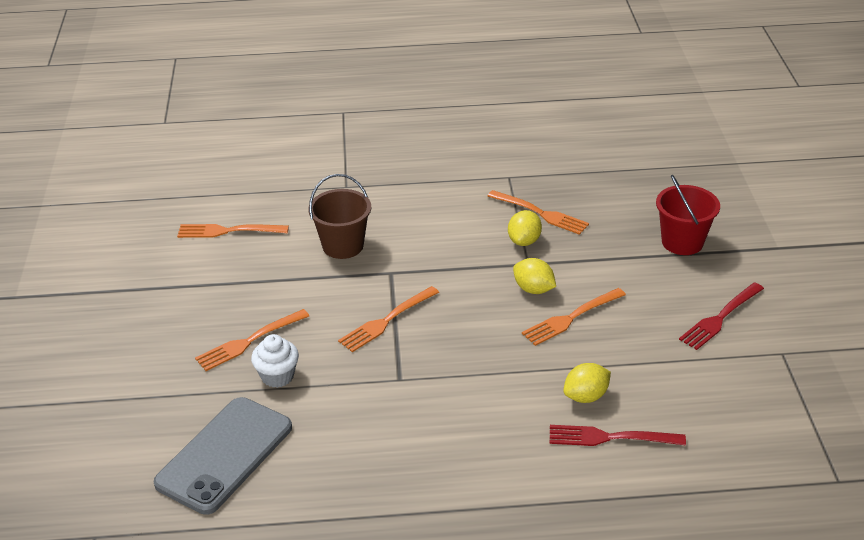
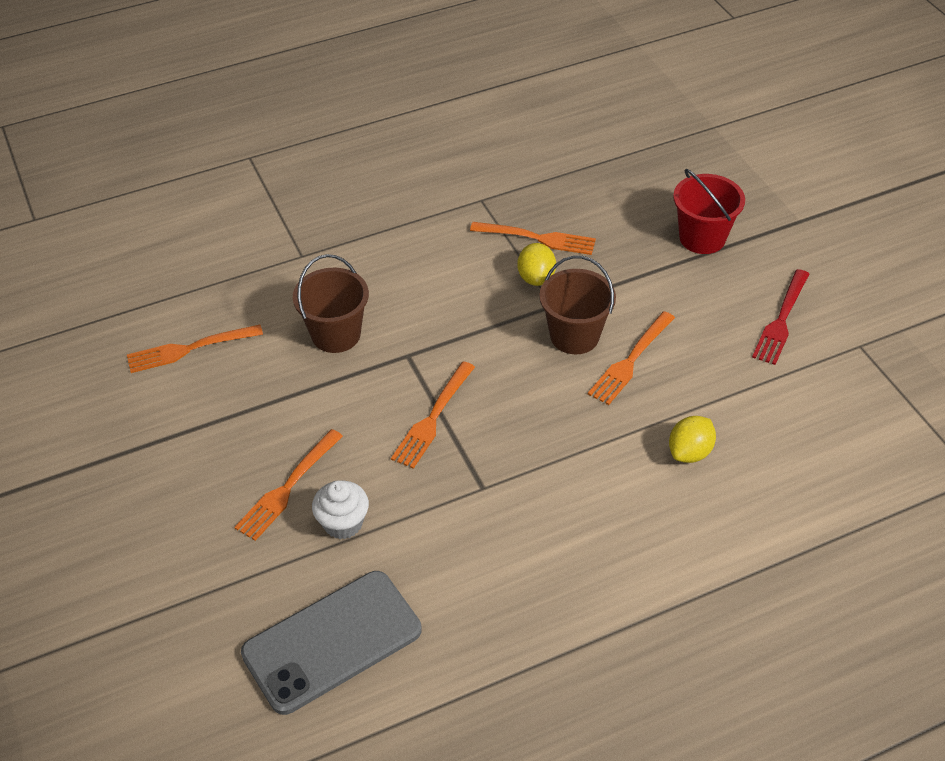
camera: 20 degrees left, 10 degrees up
grey phone [154,397,292,515] -> grey phone turned 45 degrees clockwise [241,571,422,715]
yellow lemon [513,258,556,294] -> brown bucket [539,256,616,354]
red fork [550,425,686,446] -> none

